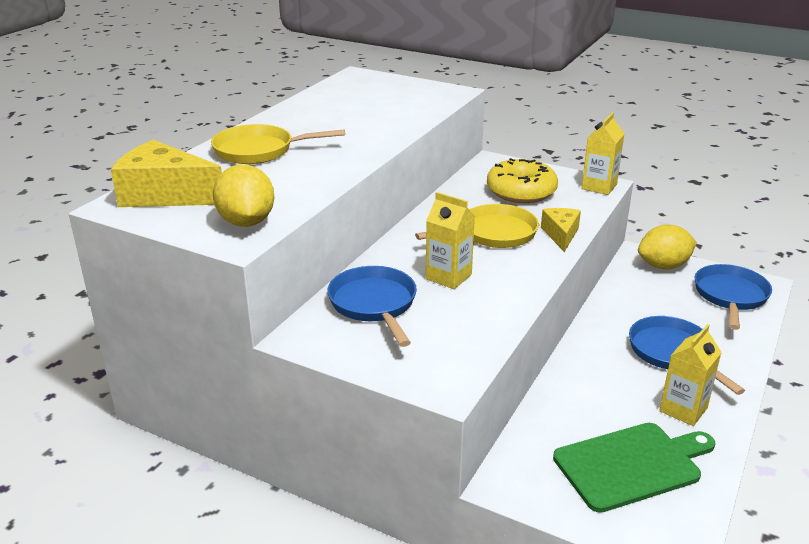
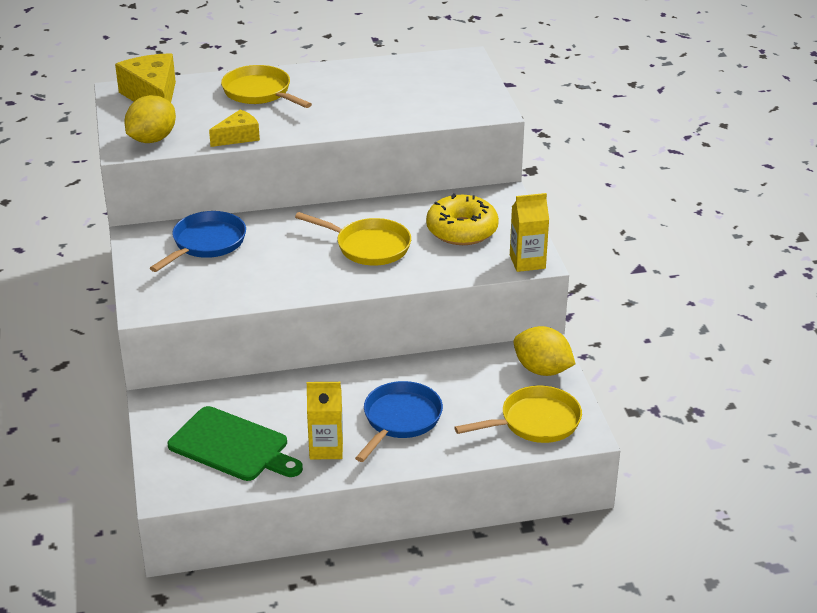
camera: 50 degrees right, 5 degrees up
yellow carton [426,192,475,289] -> none
yellow cheese [541,208,581,252] -> yellow cheese moved to [209,109,260,147]
blue pan [695,264,772,330] -> yellow pan [454,385,582,443]

